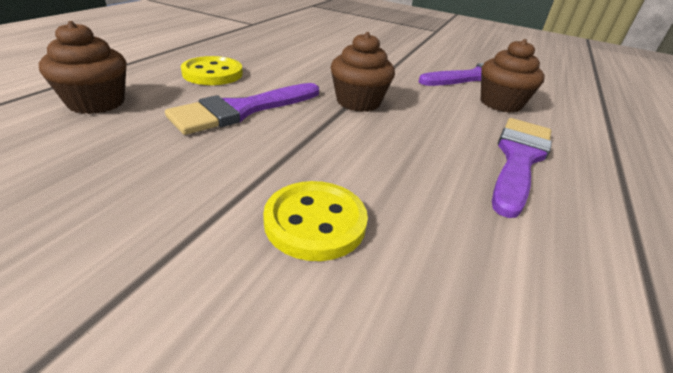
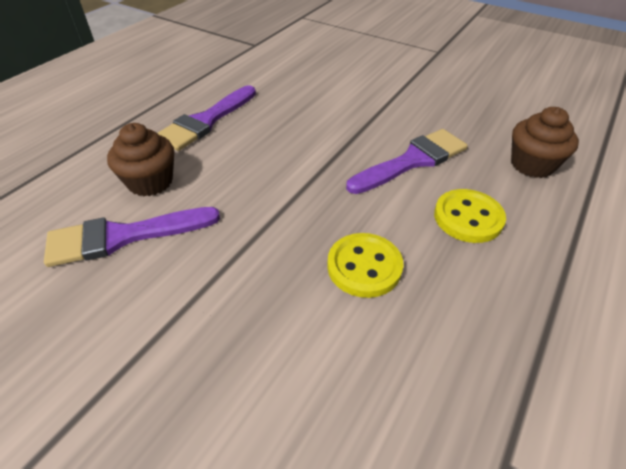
camera: 170 degrees left, 10 degrees up
yellow button [263,181,368,261] -> yellow button moved to [327,233,403,298]
brown cupcake [331,32,395,112] -> none

